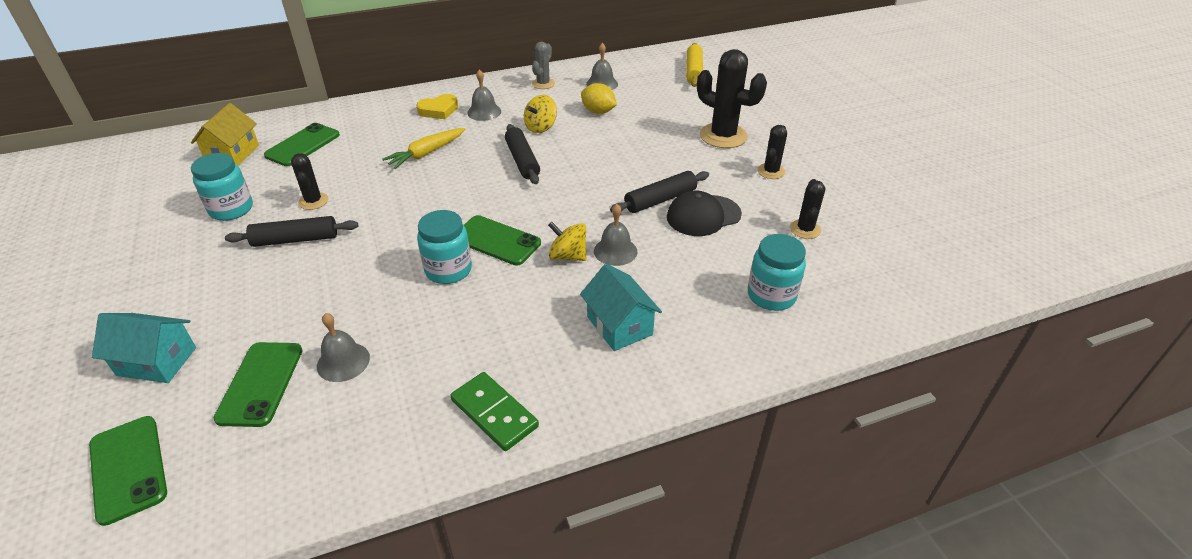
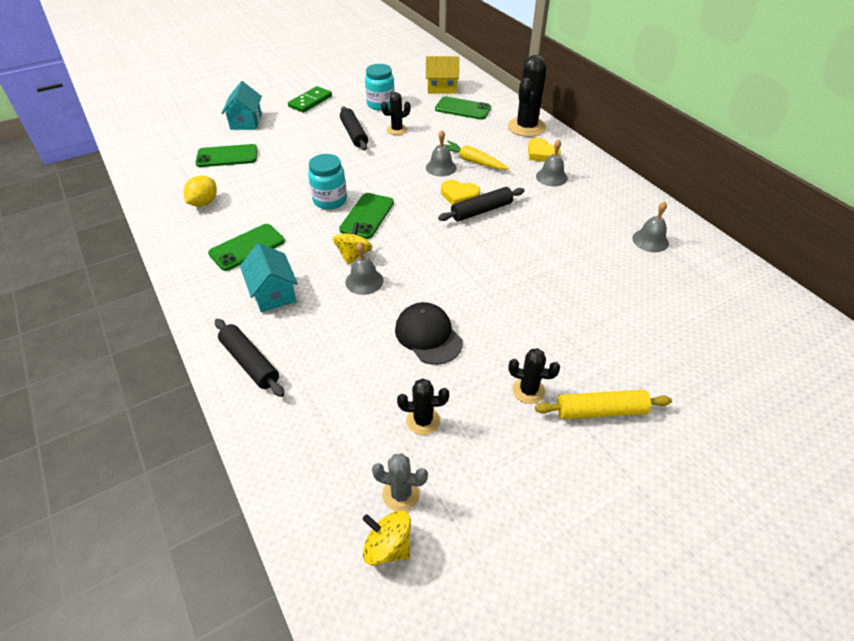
camera: 80 degrees right, 5 degrees up
green phone [89,416,167,526] -> green phone moved to [208,224,285,271]
grey bell [317,313,370,382] -> grey bell moved to [426,130,456,177]
green domino [450,372,539,451] -> green domino moved to [288,86,332,113]
yellow spinning top [524,95,557,133] -> yellow spinning top moved to [363,511,411,565]
grey cactus [532,42,555,89] -> grey cactus moved to [372,453,428,511]
turquoise house [580,264,662,351] -> turquoise house turned 75 degrees counterclockwise [240,243,298,312]
yellow lemon [581,83,617,114] -> yellow lemon moved to [184,176,217,207]
black rolling pin [610,171,709,213] -> black rolling pin moved to [215,319,285,397]
yellow rolling pin [686,43,703,87] -> yellow rolling pin moved to [535,390,672,419]
black cactus [697,49,767,148] -> black cactus moved to [508,55,546,137]
turquoise jar [748,234,806,311] -> none
none -> yellow heart [441,180,480,205]

